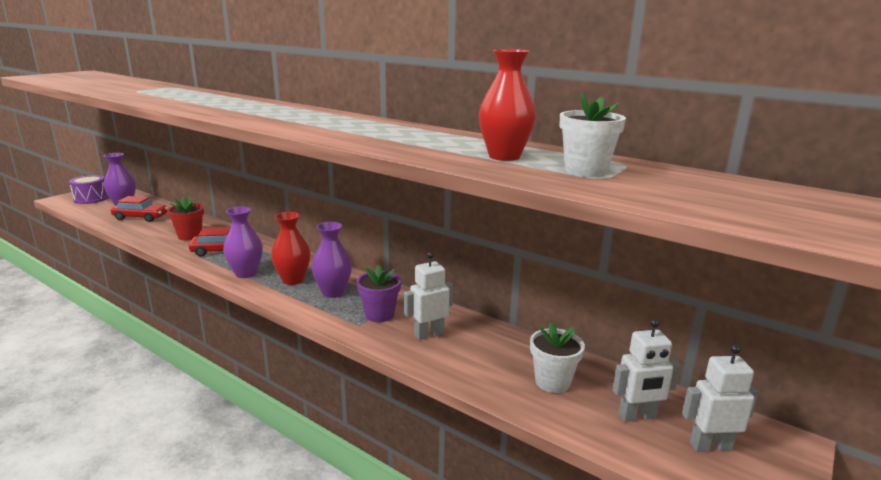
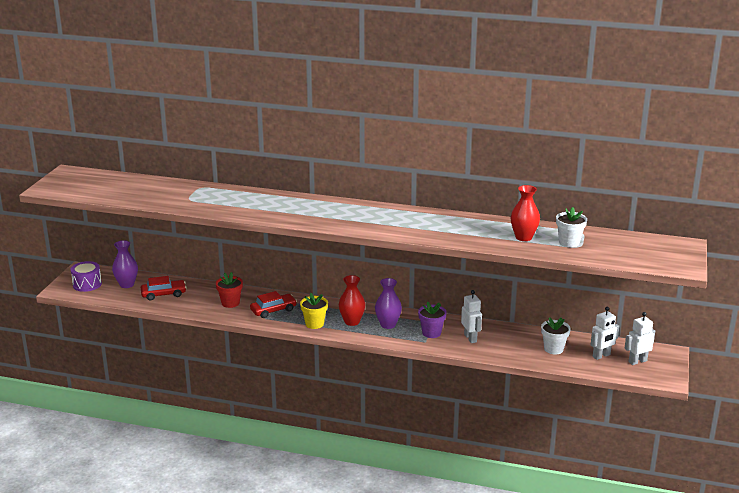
camera: 20 degrees left, 5 degrees up
purple vase [223,206,263,278] -> yellow flower pot [300,293,328,329]
white robot [404,252,453,340] -> white robot turned 120 degrees clockwise [461,290,482,343]

